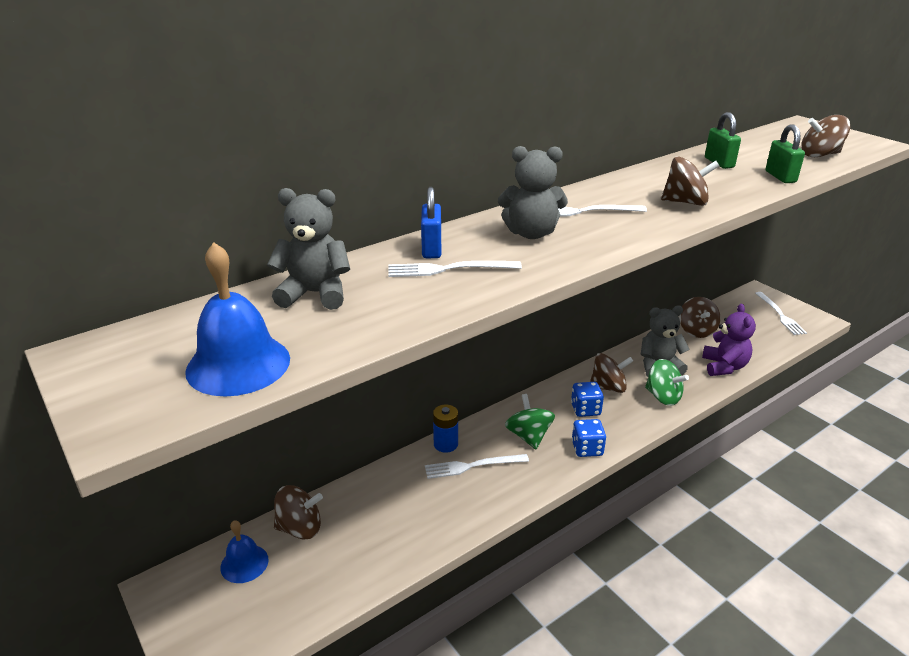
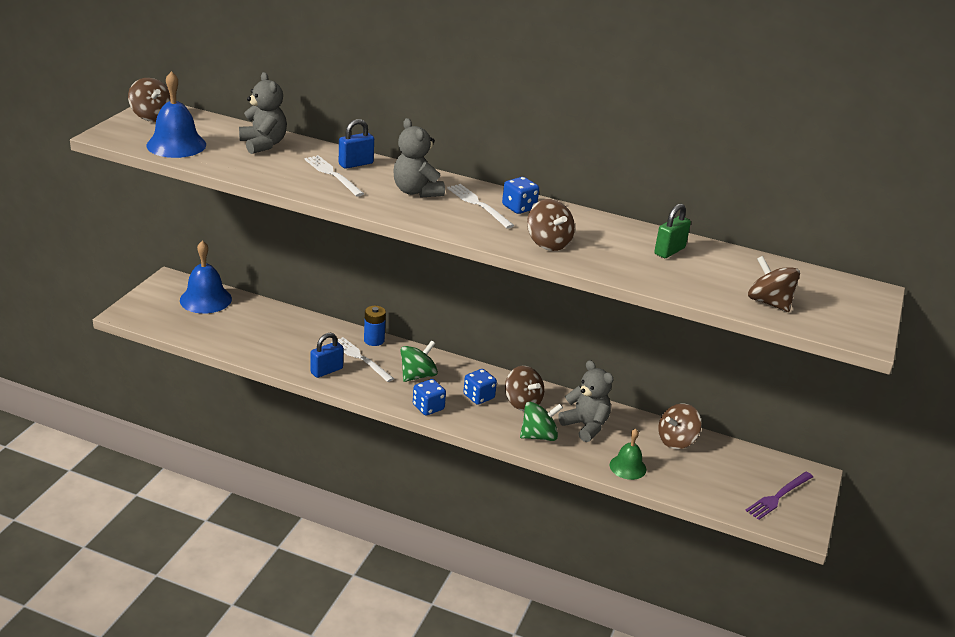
camera: 55 degrees right, 0 degrees up
blue bell [220,520,269,583] -> blue bell [180,241,232,314], size x1.60
brown spinning top [274,485,323,539] -> brown spinning top moved to [128,78,170,122]
green spinning top [645,359,689,406] -> green spinning top turned 120 degrees counterclockwise [520,402,563,441]
purple teddy bear [702,304,756,376] -> green bell [610,429,647,480]
white fork [755,292,807,335] -> purple fork [745,472,813,520]
green padlock [766,124,805,183] -> none
none -> blue padlock [310,333,343,378]
none -> blue dice [502,177,539,214]

